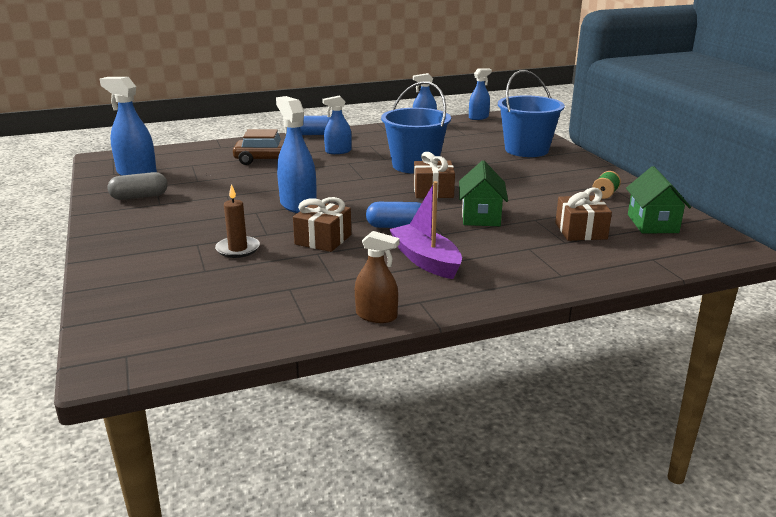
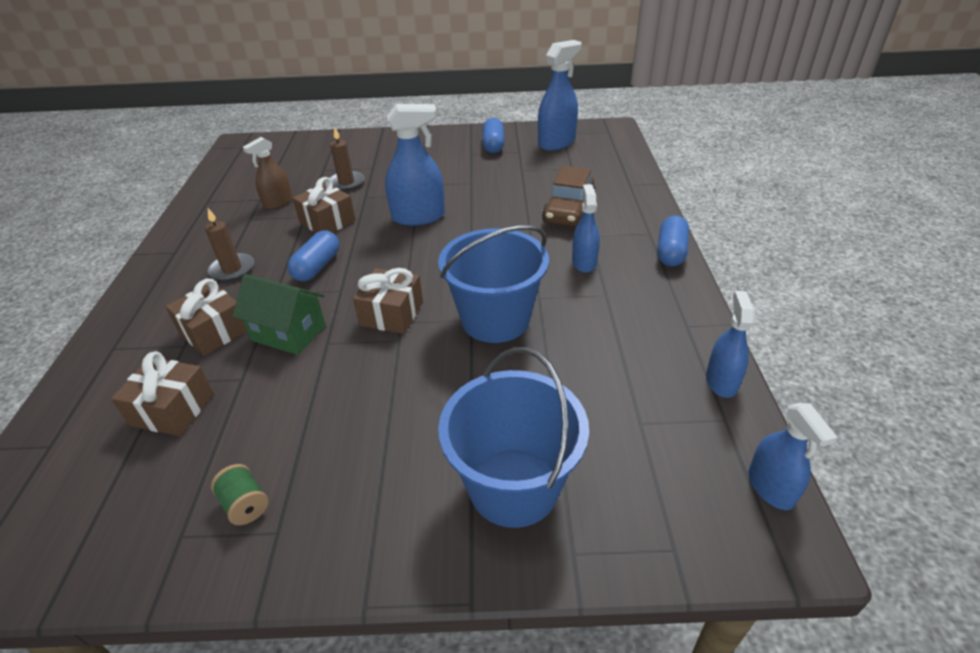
camera: 110 degrees right, 15 degrees up
grey capsule [108,172,168,200] -> blue capsule [482,118,504,153]
brown spray bottle [355,231,400,323] -> brown spray bottle moved to [243,137,292,209]
purple boat [389,181,462,279] -> brown candle [205,208,254,281]
green house [626,166,691,233] -> none
none -> brown gift [165,279,247,356]

